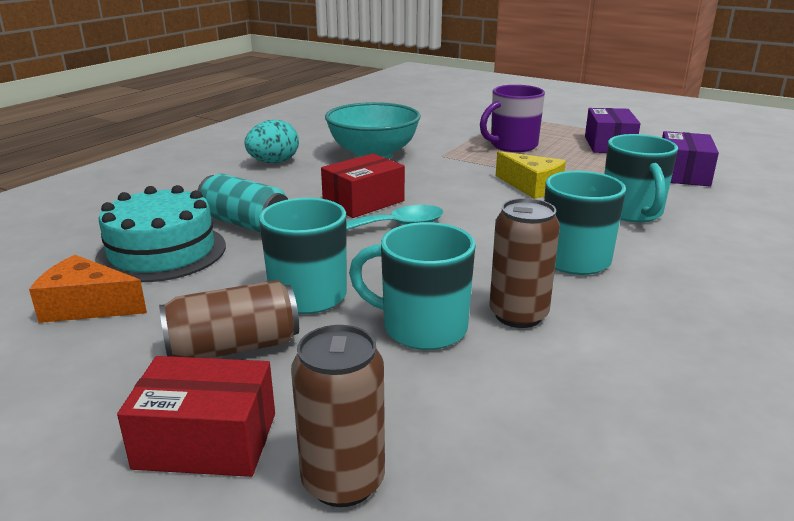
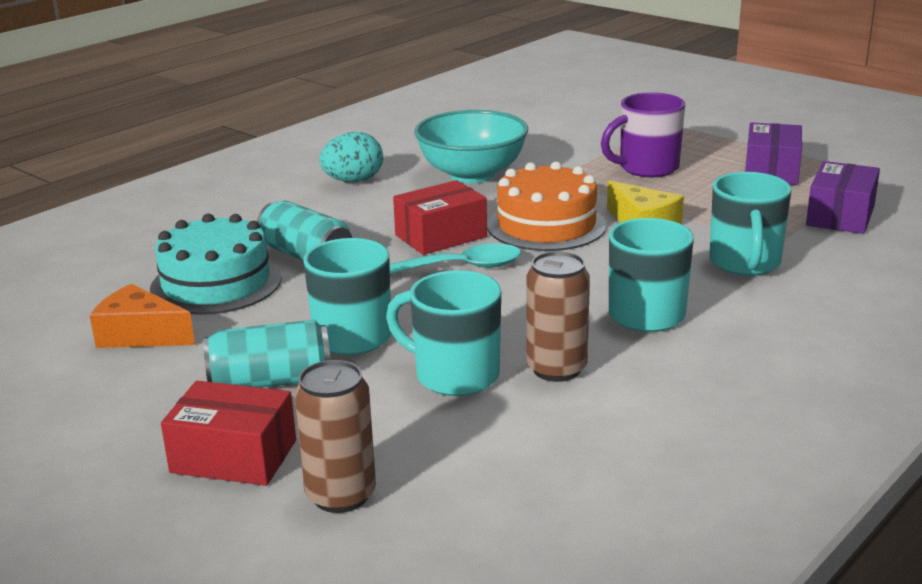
camera: 10 degrees right, 0 degrees up
brown can [159,280,299,358] -> turquoise can [203,320,330,388]
none -> orange cake [487,162,607,251]

